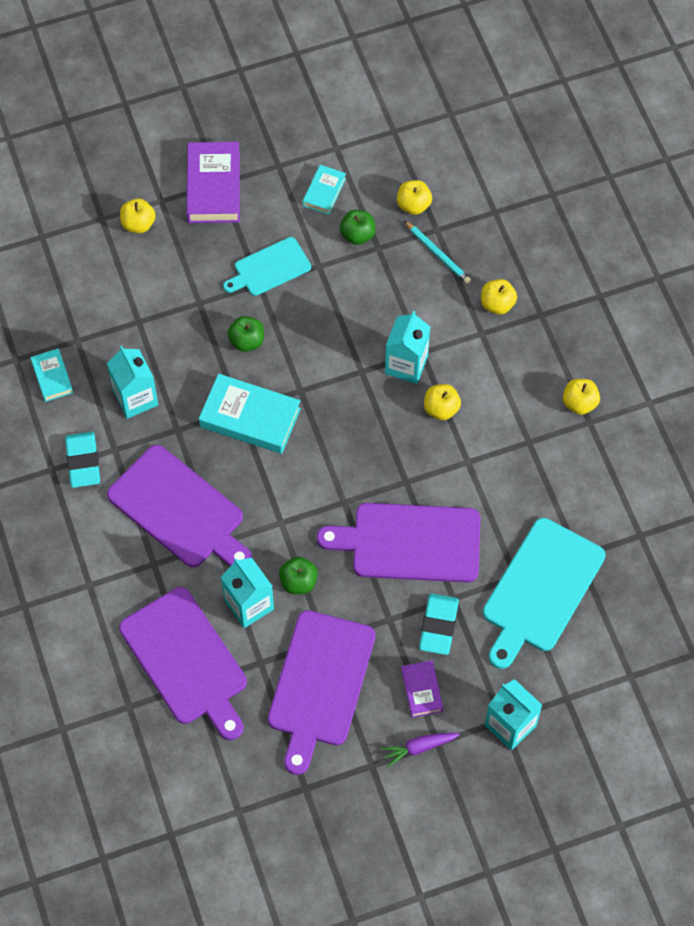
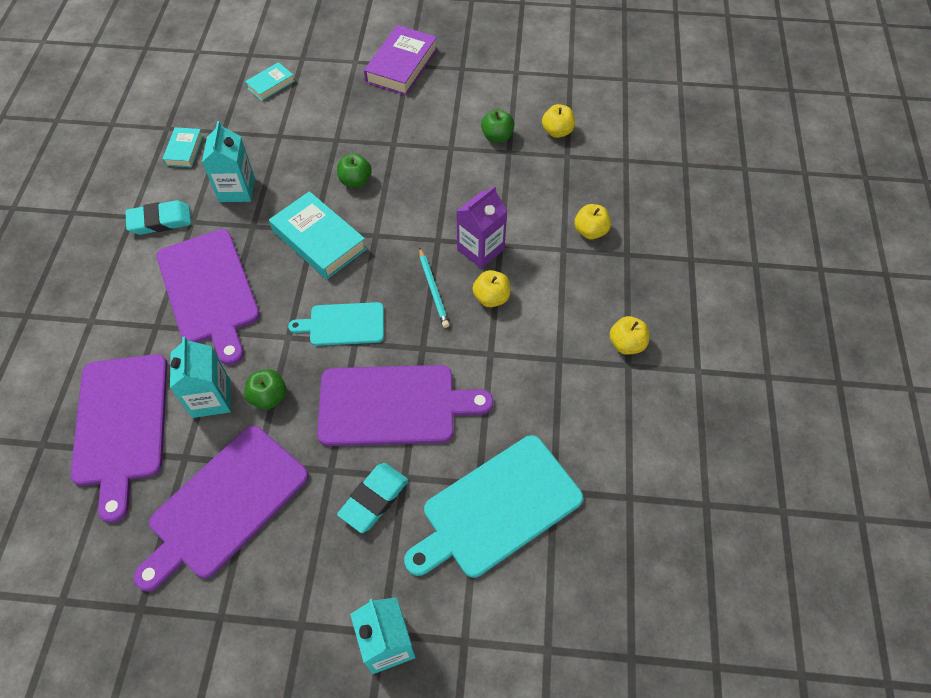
camera: 25 degrees right, 5 degrees down
turquoise eraser [65,432,100,488] -> turquoise eraser turned 60 degrees clockwise [125,200,191,235]
yellow apple [120,199,156,233] -> none
turquoise cutting board [223,237,311,296] -> turquoise cutting board moved to [288,302,384,346]
turquoise book [303,165,346,215] -> turquoise book moved to [245,62,295,101]
purple cutting board [317,503,480,583] -> purple cutting board turned 150 degrees clockwise [317,365,493,446]
purple carrot [381,733,460,767] -> none
turquoise carton [385,311,430,384] -> purple carton [456,186,507,269]
purple book [401,661,443,718] -> none
turquoise pencil [404,221,471,284] -> turquoise pencil moved to [419,247,450,328]

